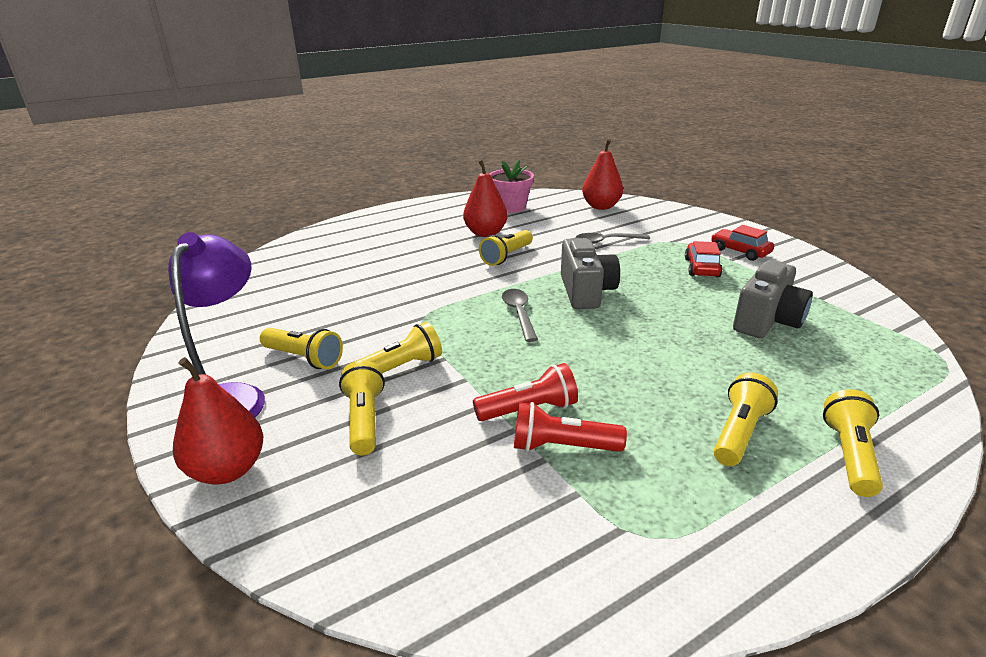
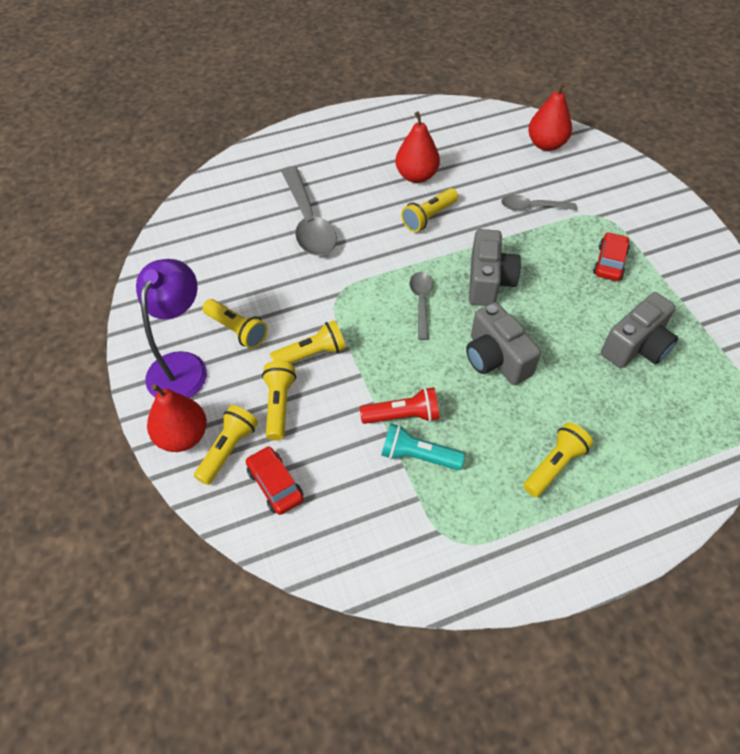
camera: 10 degrees right, 25 degrees up
pink flower pot [489,160,534,213] -> none
red flashlight [514,402,627,452] -> turquoise flashlight [381,423,465,470]
red car [711,225,774,261] -> red car moved to [246,446,304,515]
yellow flashlight [823,389,883,497] -> yellow flashlight moved to [194,405,258,485]
none -> grey spoon [281,166,337,256]
none -> grey camera [466,302,541,385]

